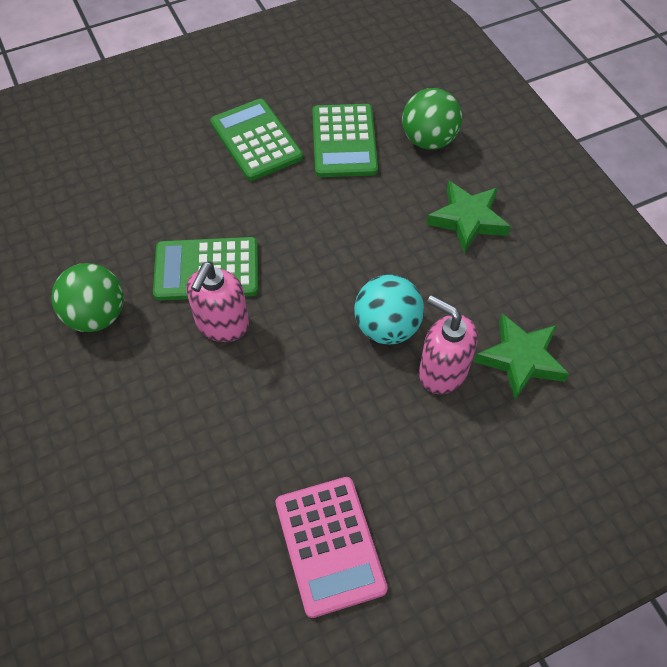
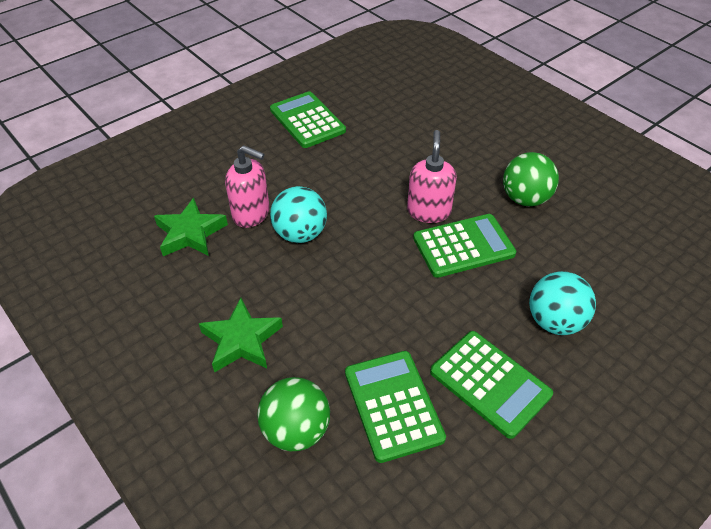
camera: 165 degrees right, 10 degrees down
pink calculator [275,477,388,618] -> green calculator [270,91,346,148]
none -> turquoise ball [529,271,596,335]

